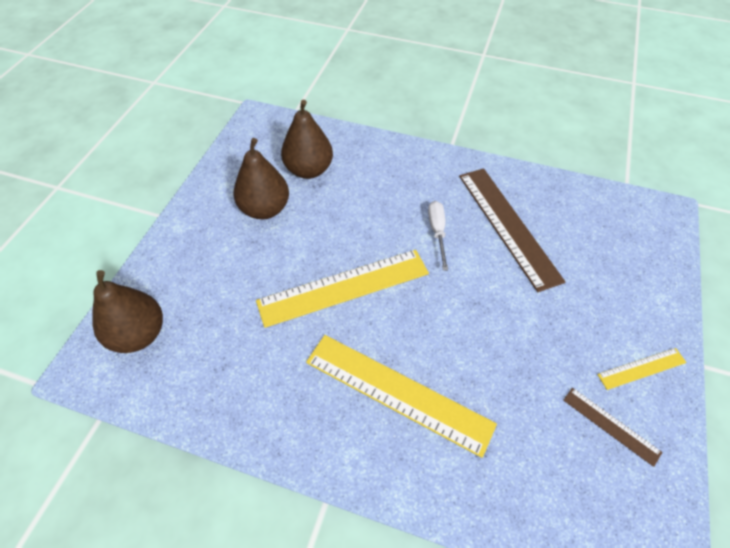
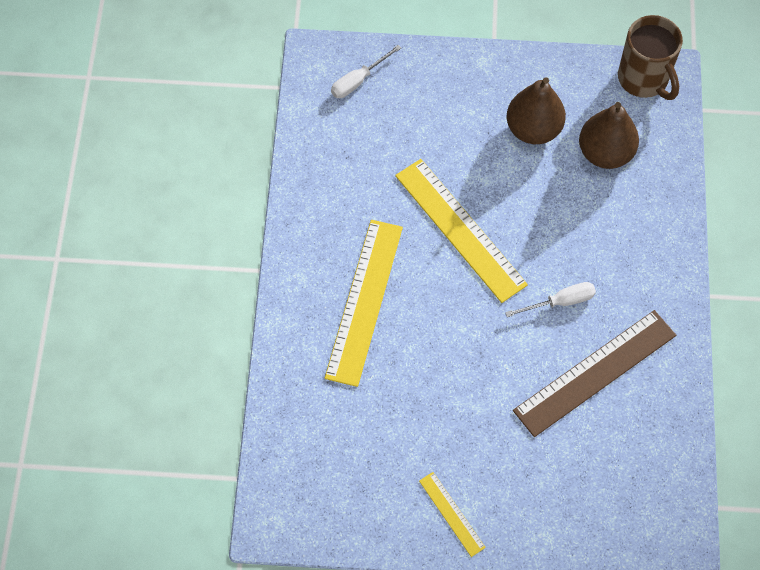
camera: 75 degrees right, 10 degrees up
brown pear [92,270,163,353] -> white screwdriver [331,45,401,98]
brown ruler [563,388,662,467] -> none
none -> brown mug [618,15,683,100]

